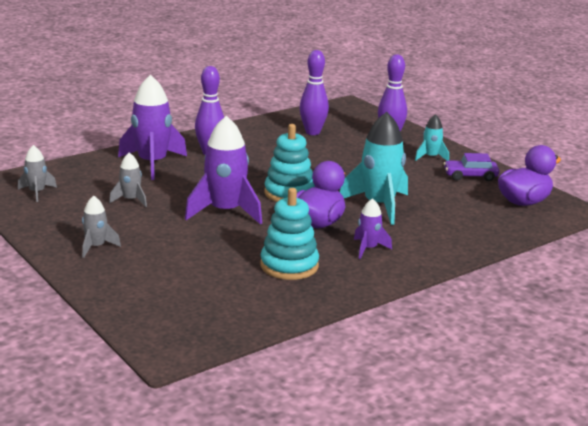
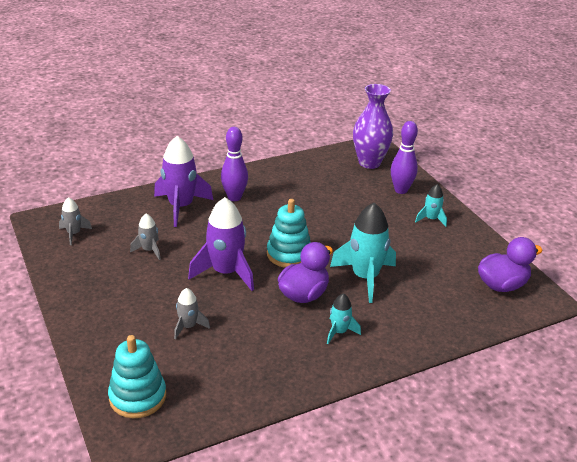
camera: 10 degrees right, 10 degrees up
grey rocket [82,196,121,258] -> grey rocket moved to [174,288,210,340]
turquoise stacking toy [261,188,319,280] -> turquoise stacking toy moved to [108,335,166,418]
purple bowling pin [300,50,329,135] -> none
purple rocket [354,198,392,259] -> turquoise rocket [327,294,361,344]
purple car [444,153,499,181] -> none
none -> purple vase [353,84,393,169]

